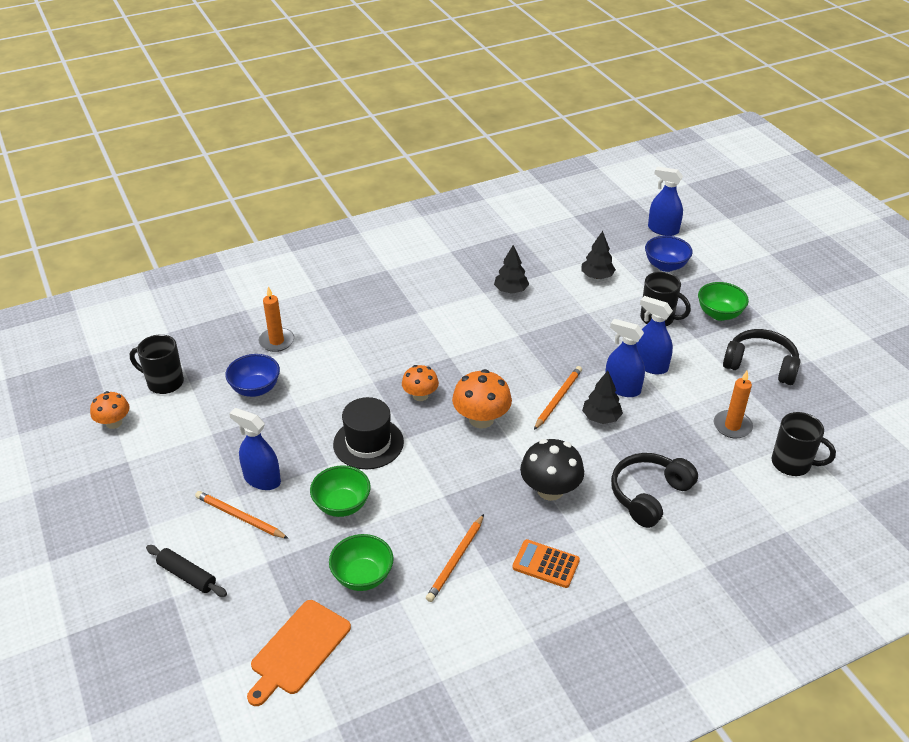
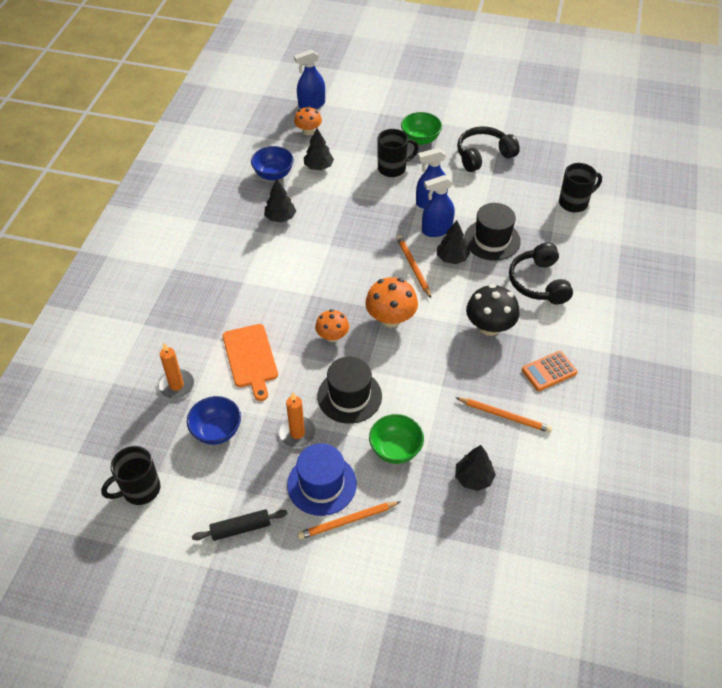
camera: 50 degrees left, 10 degrees up
orange mushroom [90,391,130,429] -> orange mushroom moved to [294,106,322,135]
black rolling pin [146,545,227,597] -> black rolling pin moved to [192,509,287,541]
blue spray bottle [229,408,281,490] -> blue hat [287,443,357,516]
orange cutting board [247,600,351,706] -> orange cutting board moved to [223,324,278,401]
green bowl [329,534,394,591] -> black tree [455,445,496,491]
orange pencil [426,514,484,602] -> orange pencil turned 45 degrees counterclockwise [456,398,552,433]
blue bowl [645,236,693,272] -> blue bowl moved to [251,146,294,180]
orange candle [714,371,753,438] -> orange candle moved to [279,393,316,448]
none -> black hat [464,203,521,261]

